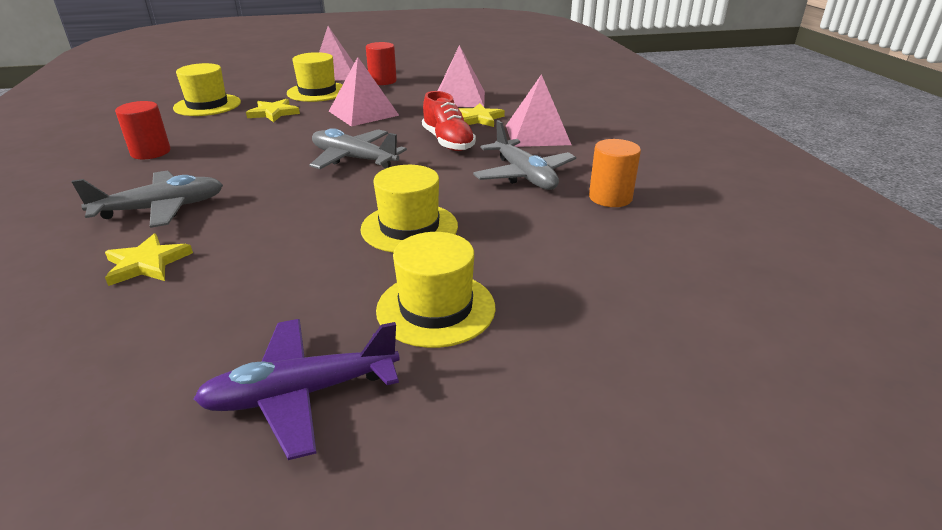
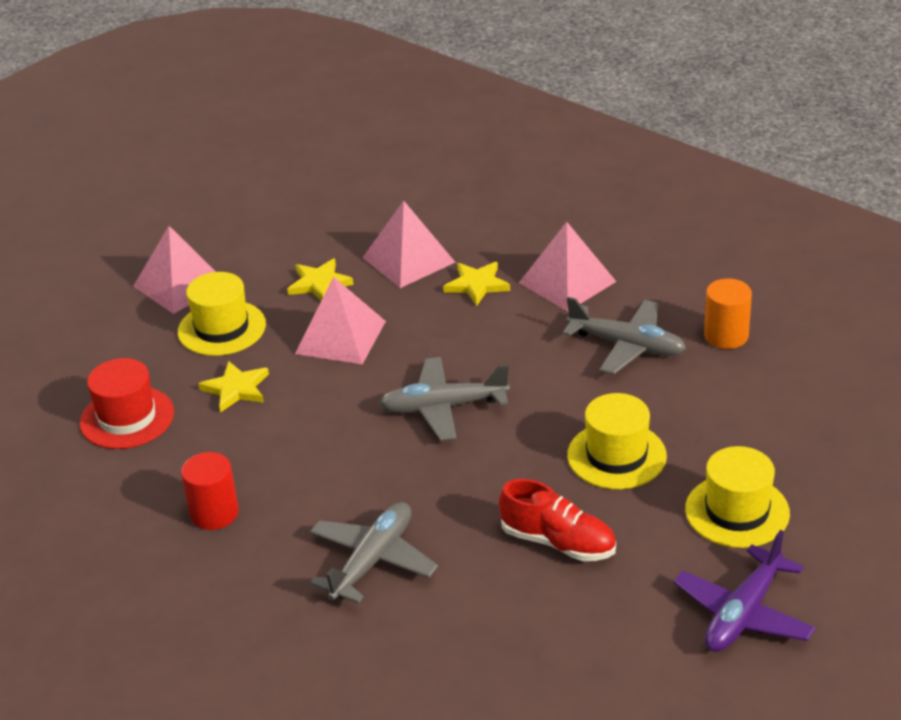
camera: 35 degrees left, 5 degrees up
yellow star [105,233,193,286] -> yellow star moved to [287,259,354,300]
yellow hat [173,63,241,116] -> red hat [80,358,174,449]
red cylinder [366,42,397,85] -> none
red shoe [422,91,476,151] -> red shoe moved to [499,479,616,561]

